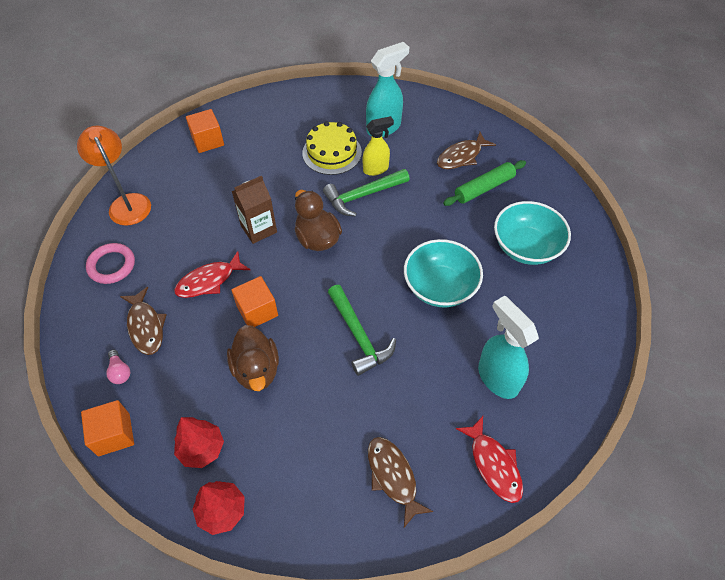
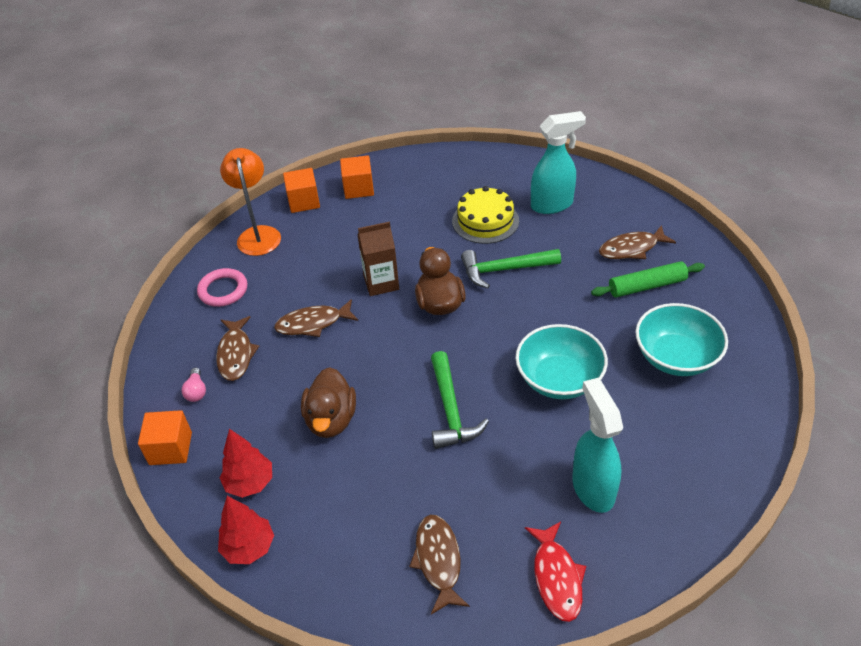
camera: 20 degrees right, 10 degrees down
red fish [174,251,250,298] -> brown fish [274,299,358,337]
orange cube [231,276,278,327] -> orange cube moved to [283,168,320,213]
yellow spray bottle [363,116,394,176] -> none

